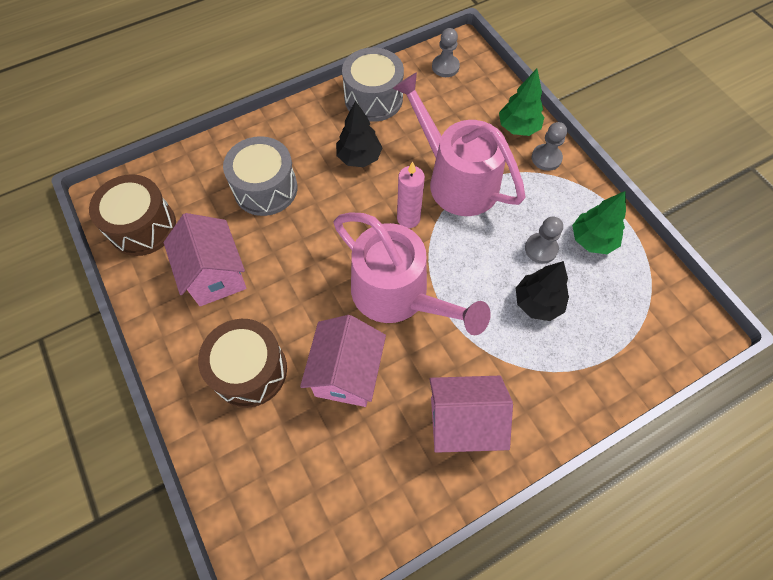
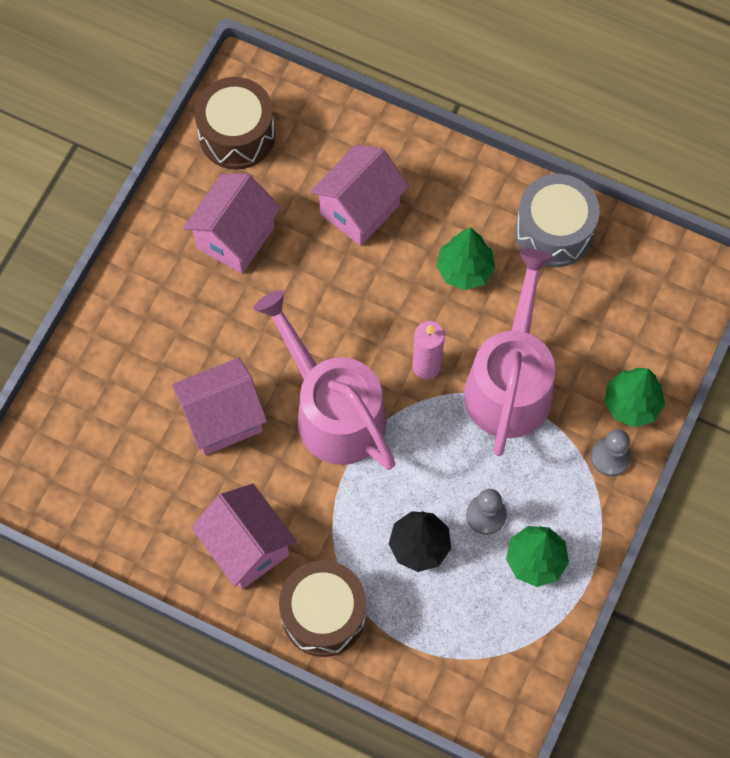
camera: 55 degrees right, 5 degrees up
brown drum [198,319,287,408] -> brown drum moved to [279,560,366,657]
grey drum [223,136,298,216] -> pink house [310,145,409,246]
pink watering can [333,213,491,335] -> pink watering can turned 135 degrees clockwise [254,290,396,470]
black tree [336,100,383,167] -> green tree [436,227,495,290]
grey pawn [432,28,460,77] -> none

